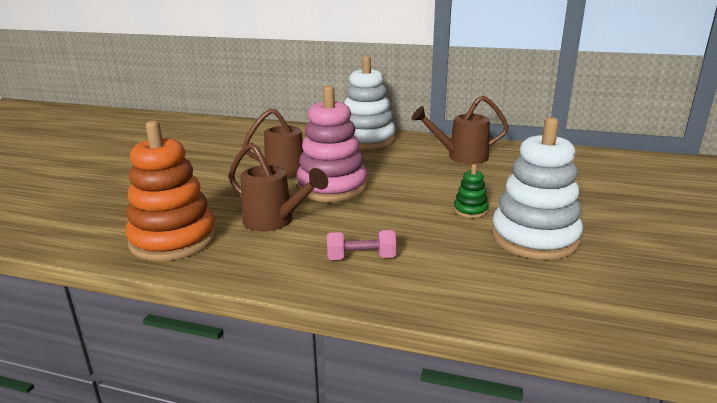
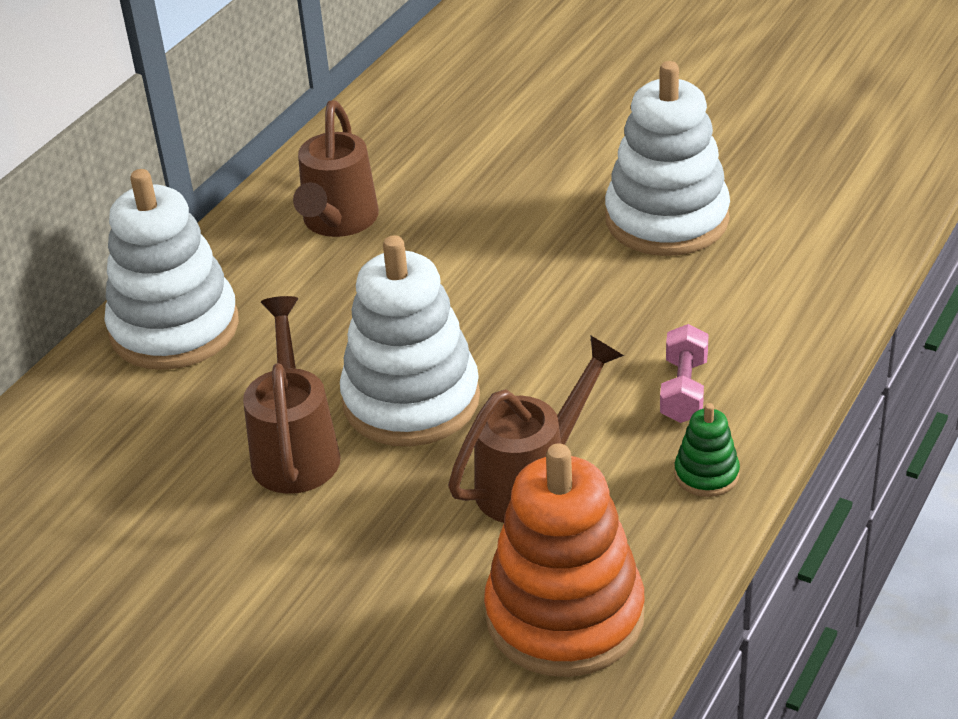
camera: 75 degrees left, 15 degrees up
pink stacking toy [296,86,367,202] -> white stacking toy [340,235,480,446]
green stacking toy [453,164,488,218] -> green stacking toy moved to [674,403,740,497]

